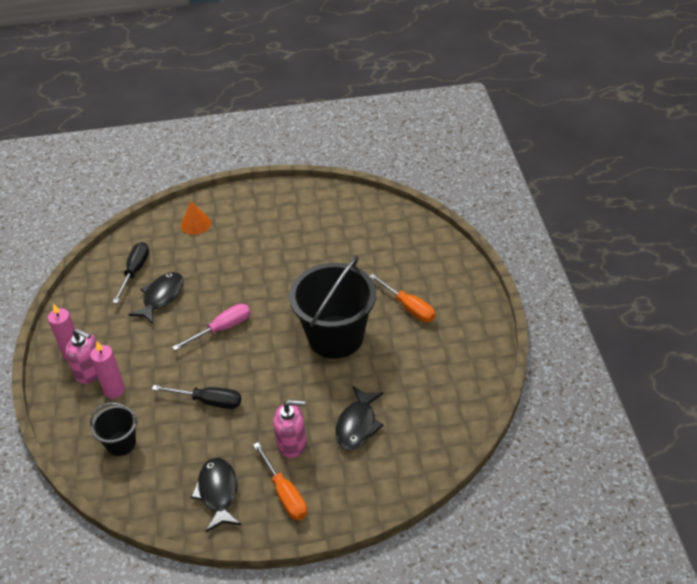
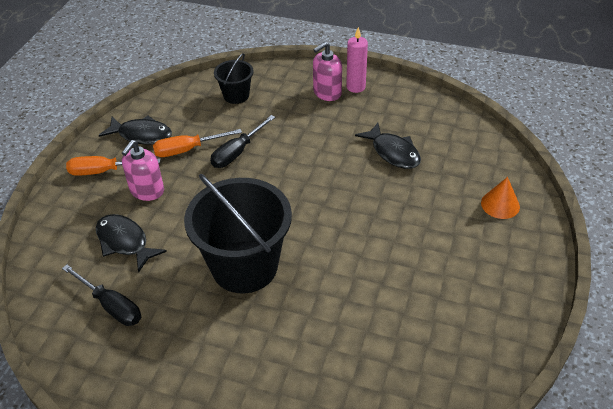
camera: 115 degrees right, 0 degrees up
pink candle [90,341,125,399] -> none
black screwdriver [112,242,149,303] -> black screwdriver moved to [62,265,141,326]
pink screwdriver [172,304,250,350] -> none
orange screwdriver [370,274,435,322] -> orange screwdriver moved to [153,129,242,157]

